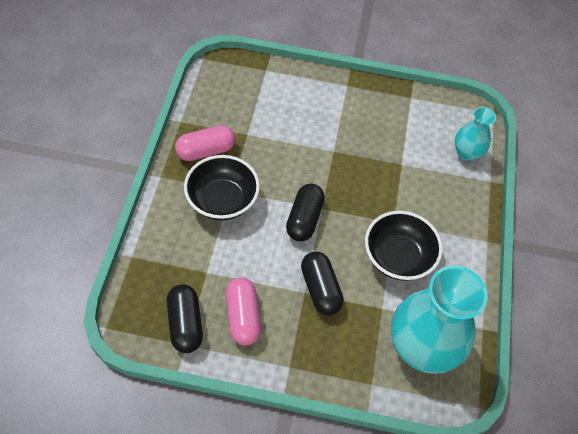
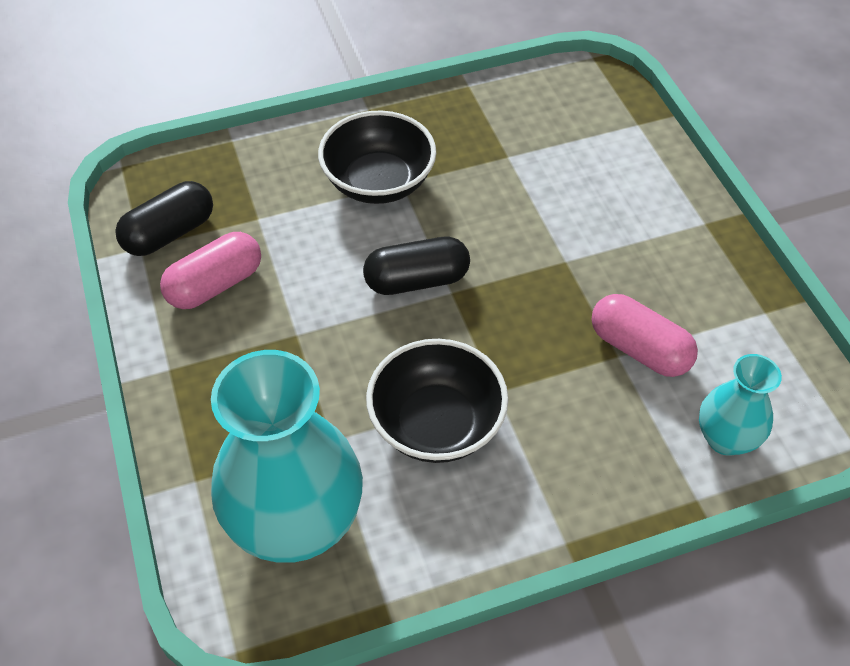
camera: 65 degrees right, 5 degrees down
pink capsule [175,125,235,161] -> pink capsule moved to [591,294,698,377]
black capsule [301,251,344,315] -> none

